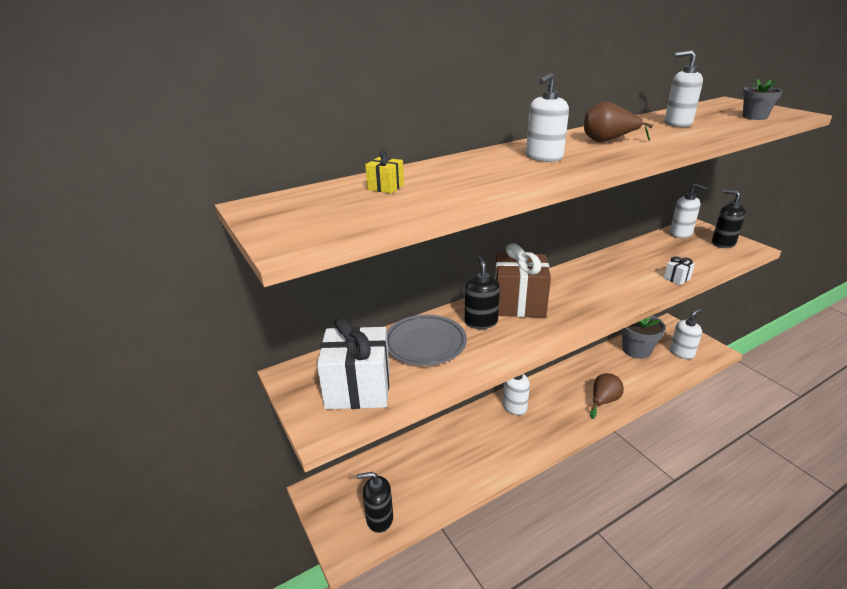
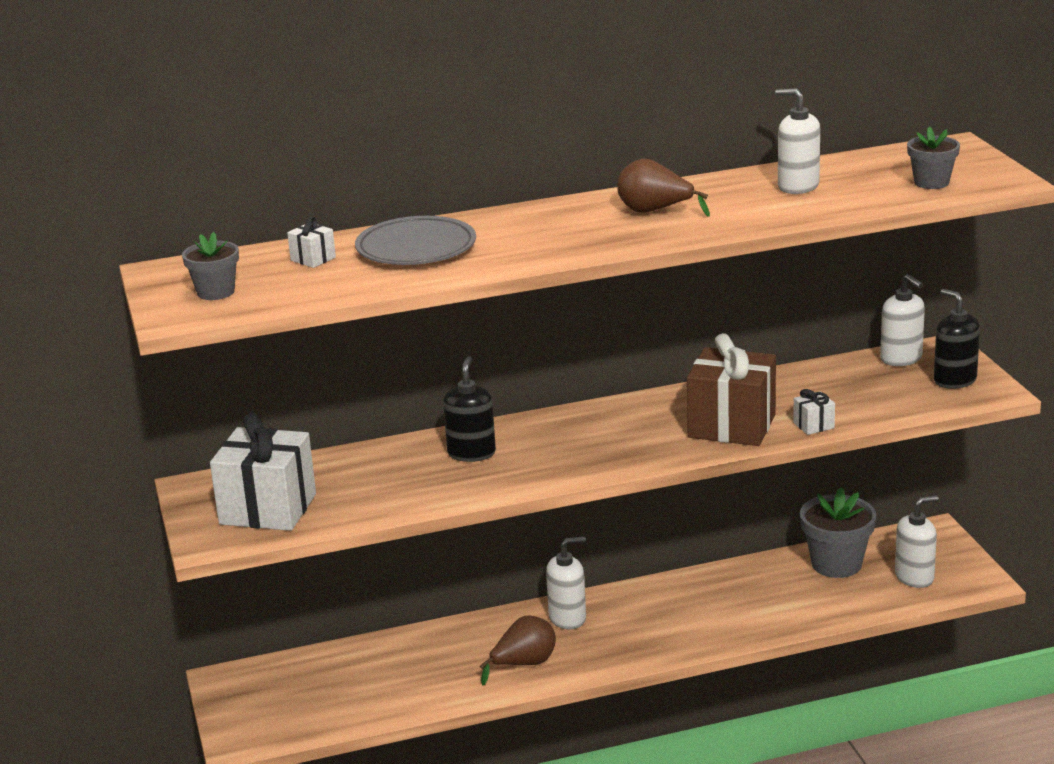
camera: 15 degrees right, 5 degrees down
black soap dispenser [357,472,393,533] -> none
yellow gift [365,151,404,194] -> white gift [287,216,336,268]
grey plate [387,315,467,366] -> grey plate moved to [355,216,476,265]
brown gift [495,243,551,317] -> brown gift moved to [687,333,776,446]
white soap dispenser [526,73,569,162] -> none
brown pear [590,373,624,419] -> brown pear moved to [480,616,556,686]
none -> grey flower pot [182,232,239,300]

